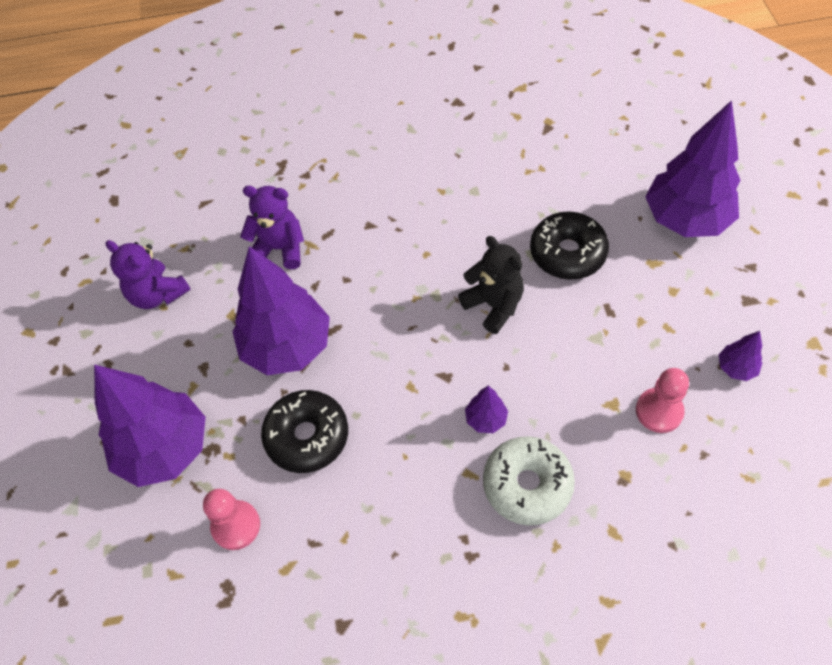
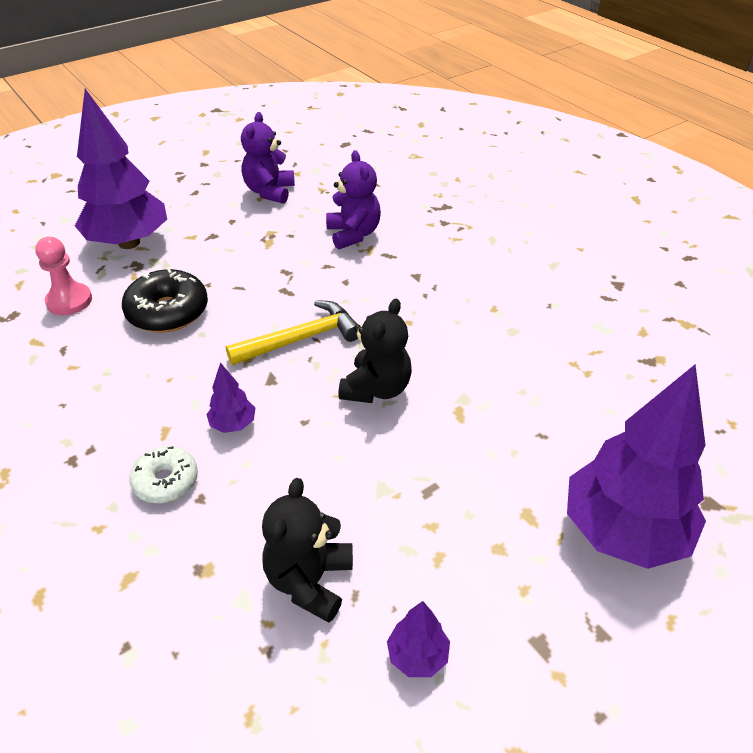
camera: 60 degrees right, 15 degrees down
purple tree [232,246,330,375] -> none
white donut [483,436,575,525] -> white donut [129,446,198,503], size x0.63
black donut [530,212,609,280] -> none
pink pawn [636,368,689,433] -> black teddy bear [262,478,353,623]
none -> yellow hammer [226,300,358,365]

